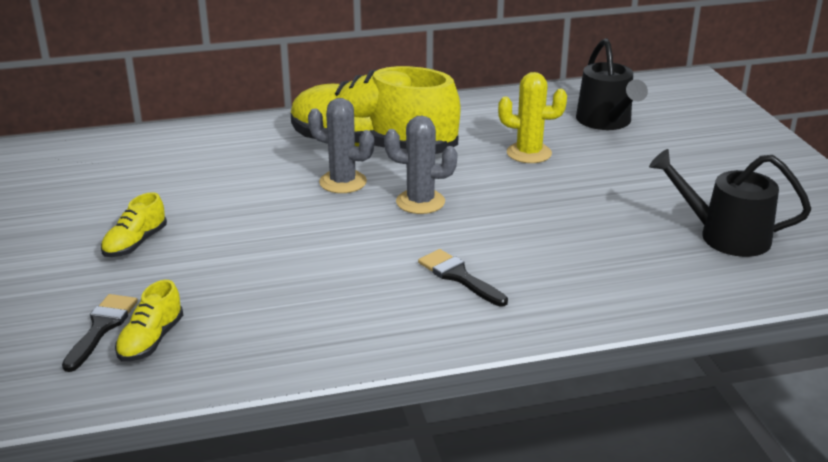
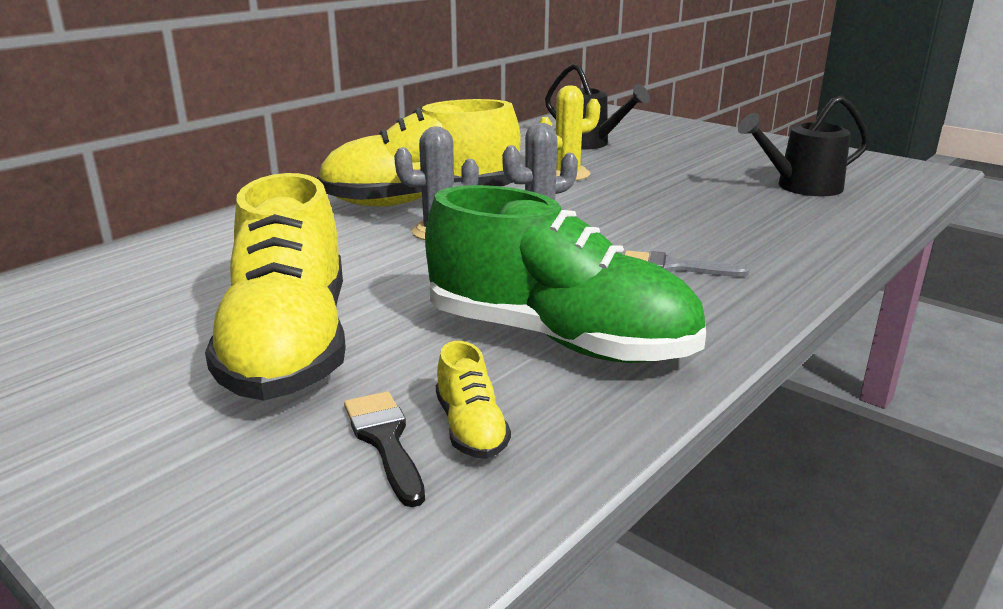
camera: 35 degrees left, 5 degrees down
yellow shoe [101,192,167,257] -> yellow shoe [205,173,346,401], size x2.47
black brush [418,249,508,306] -> grey brush [624,251,749,277]
none -> green shoe [425,185,706,363]

